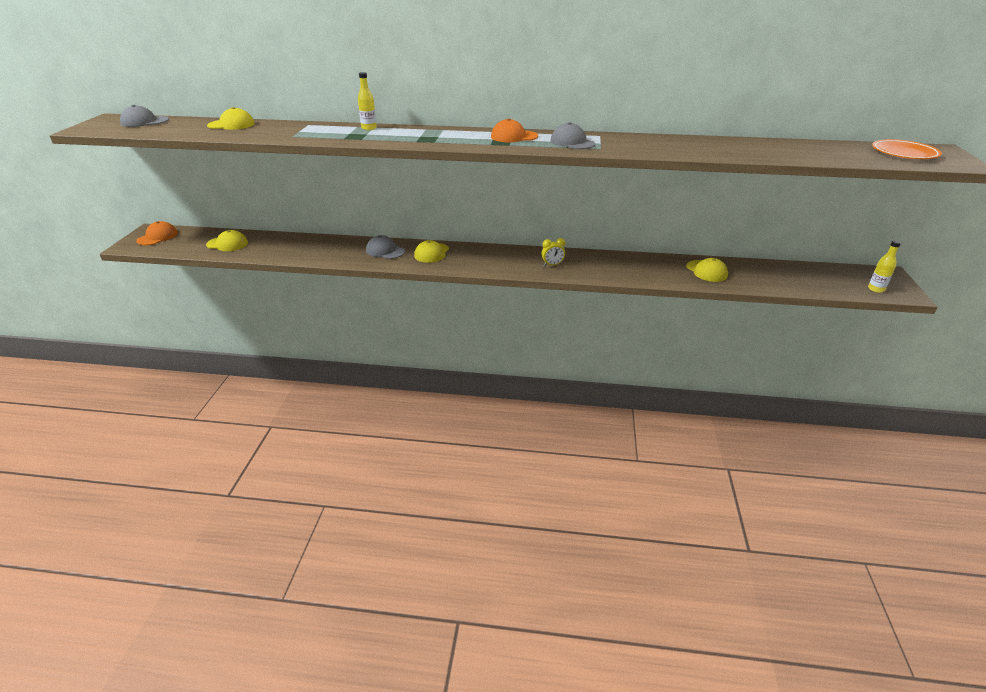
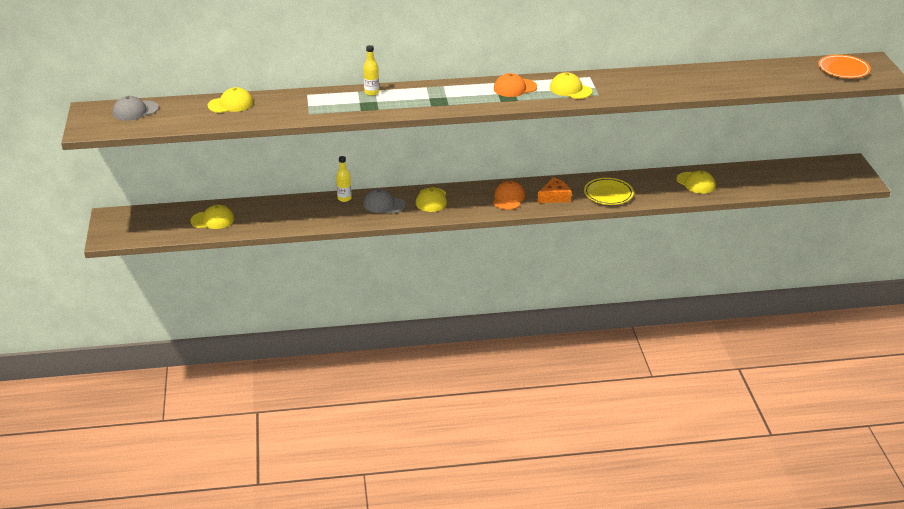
camera: 15 degrees left, 0 degrees up
orange cap [136,221,178,245] -> orange cap moved to [493,181,526,210]
yellow clock [541,238,566,266] -> orange cheese [537,177,571,203]
grey cap [550,122,595,149] -> yellow cap [550,72,592,99]
yellow bottle [868,240,901,293] -> yellow bottle moved to [336,156,352,202]
none -> yellow plate [584,178,634,205]

